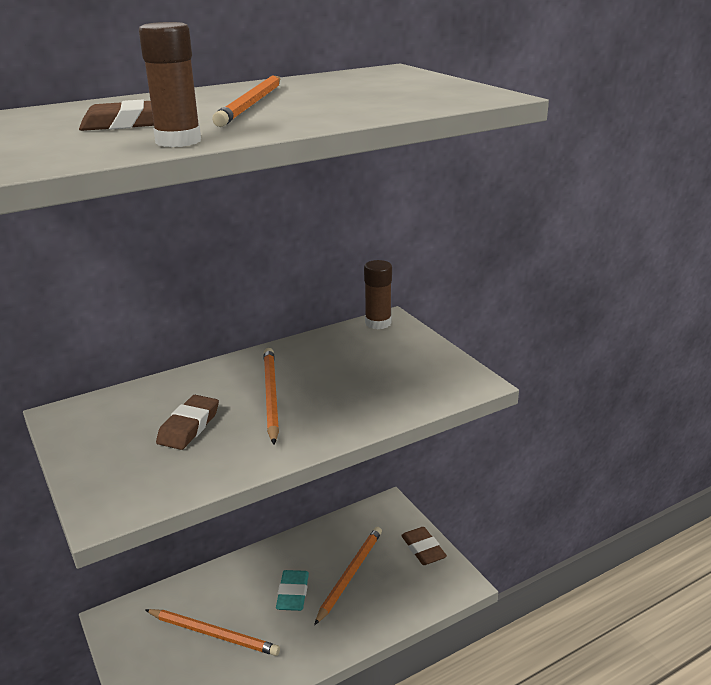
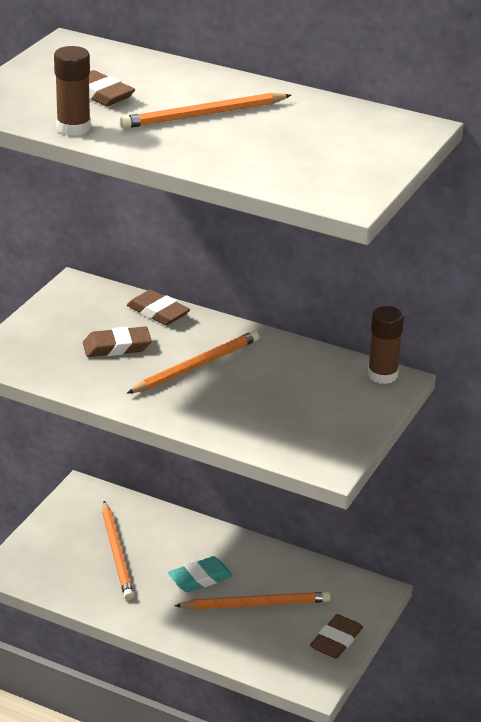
camera: 55 degrees right, 5 degrees up
none -> brown eraser [127,290,190,325]

